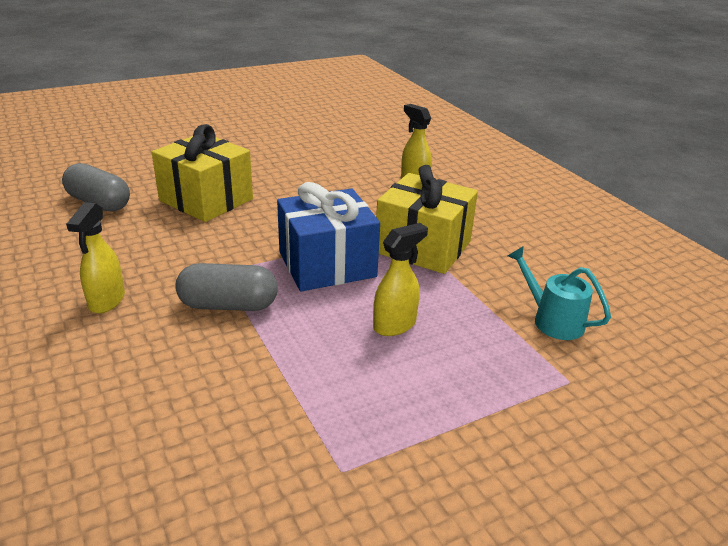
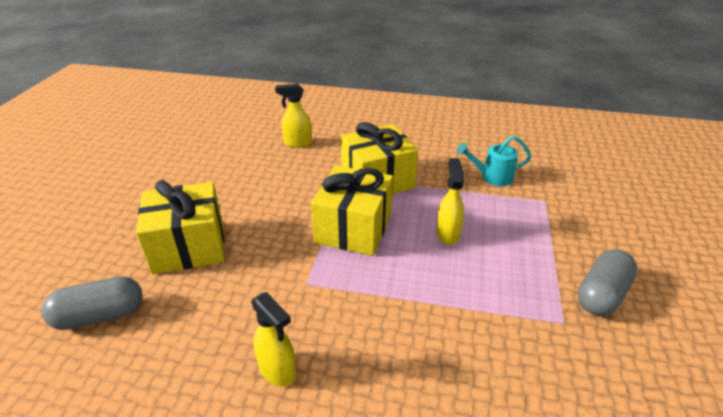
camera: 50 degrees left, 5 degrees up
grey capsule [175,263,278,311] -> grey capsule moved to [578,249,638,316]
blue gift [277,182,380,291] -> yellow gift [311,165,393,256]

